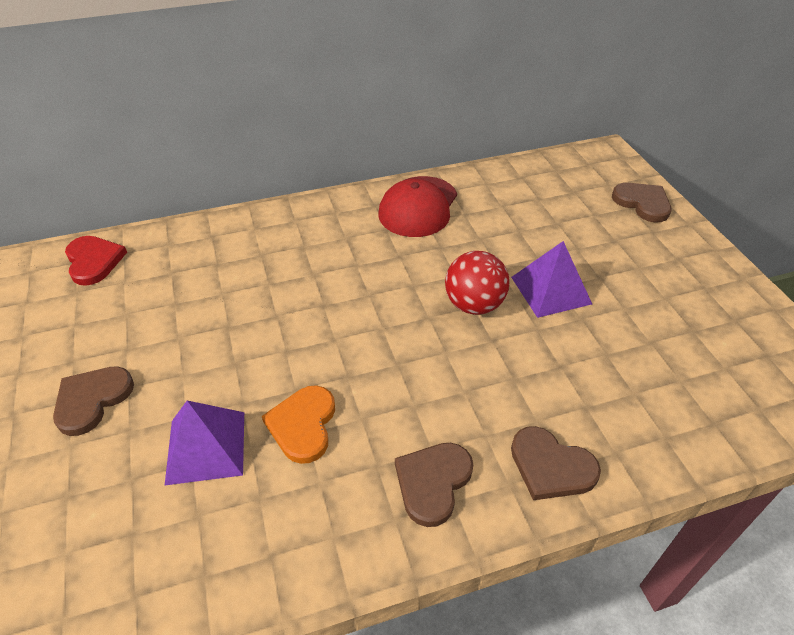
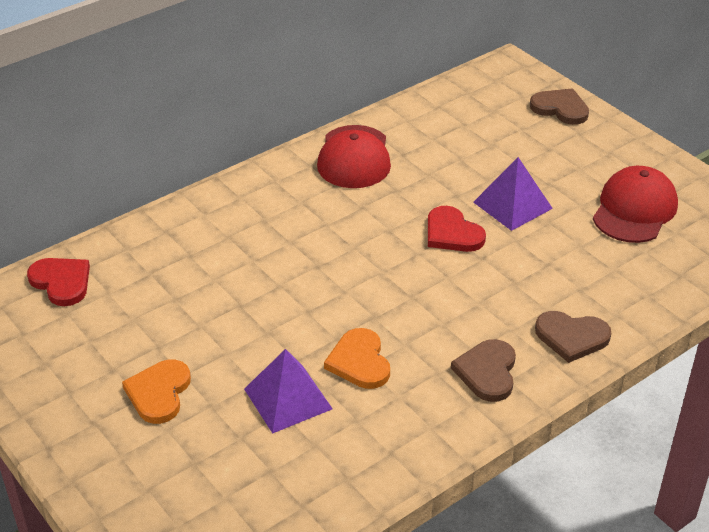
camera: 20 degrees left, 5 degrees down
brown heart [53,366,134,436] -> orange heart [122,360,191,424]
red ball [445,251,510,315] -> red heart [428,206,486,252]
none -> red cap [593,166,678,243]

